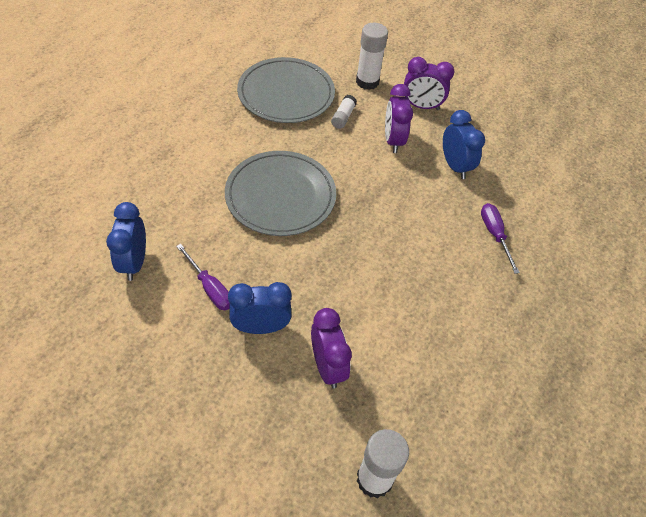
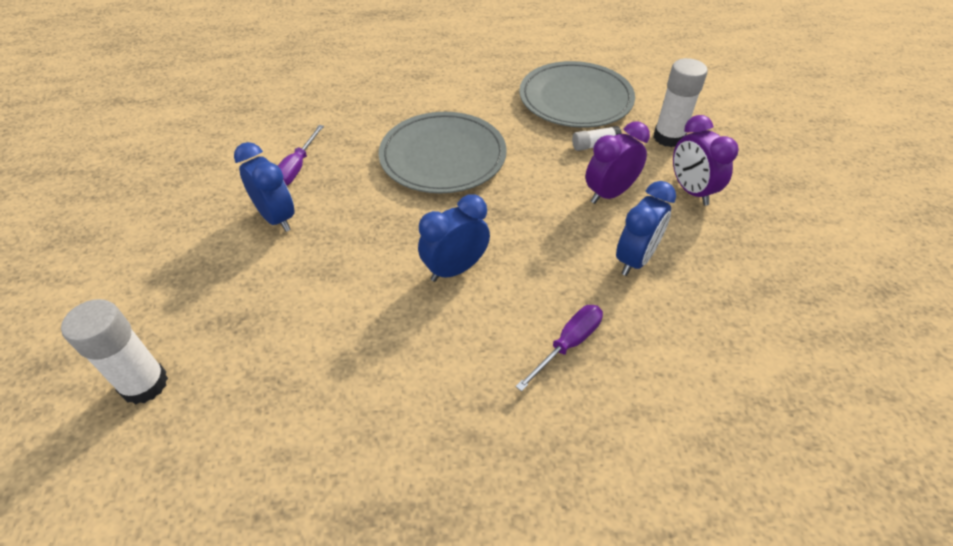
camera: 60 degrees right, 5 degrees down
blue clock [106,202,146,281] -> blue clock moved to [418,194,490,282]
purple clock [311,308,352,389] -> none

